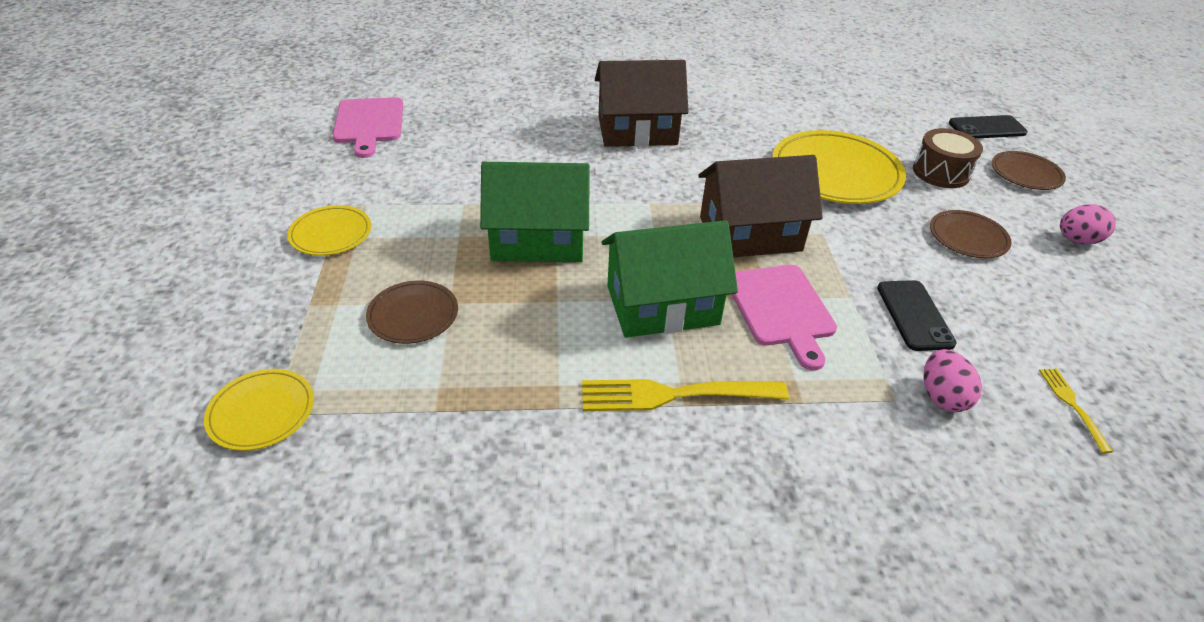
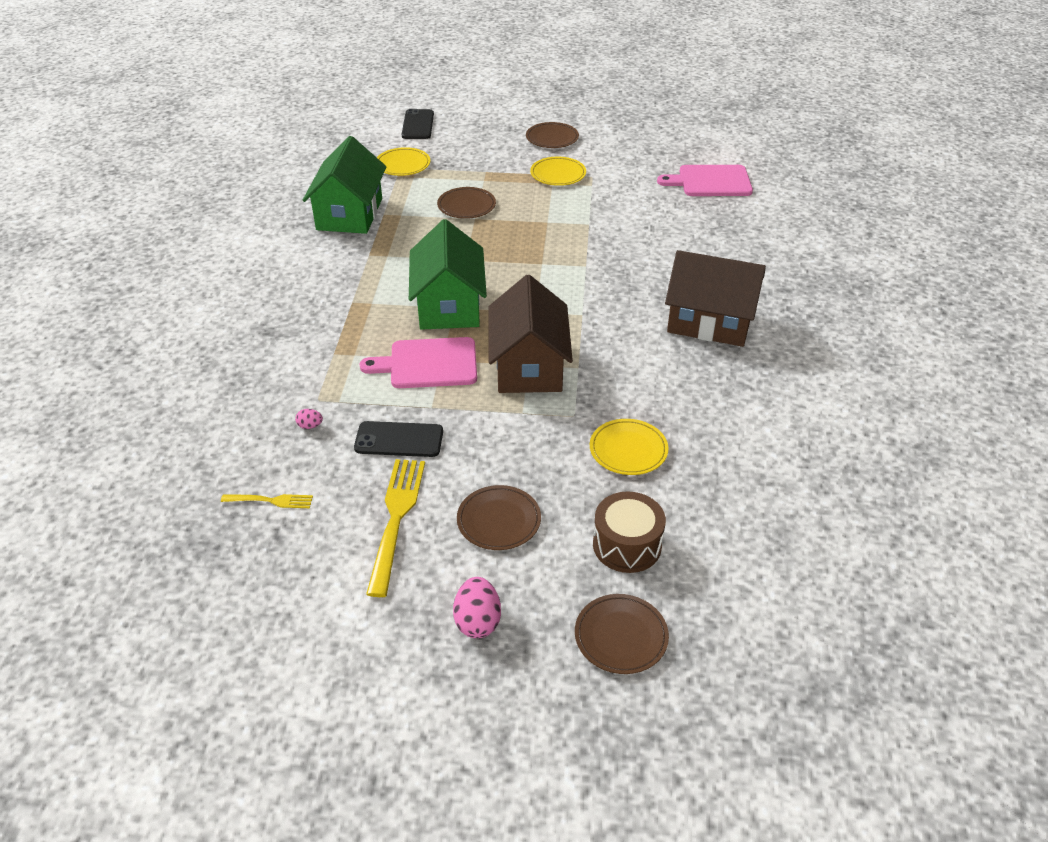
camera: 100 degrees right, 0 degrees up
green house [480,162,590,262] -> green house moved to [303,136,386,234]
yellow fork [582,379,789,411] -> yellow fork moved to [366,459,425,597]
brown house [595,60,689,147] -> brown house turned 75 degrees counterclockwise [665,250,766,347]
yellow plate [772,130,906,204] -> yellow plate [590,419,668,475], size x0.54
pink egg [923,349,982,412] -> pink egg [295,409,323,429], size x0.52
black phone [949,115,1027,139] -> black phone moved to [402,109,434,139]
none -> brown plate [526,122,579,148]

